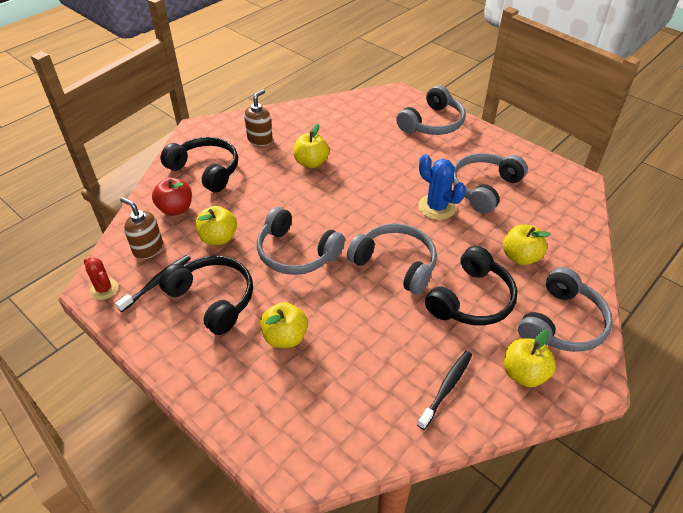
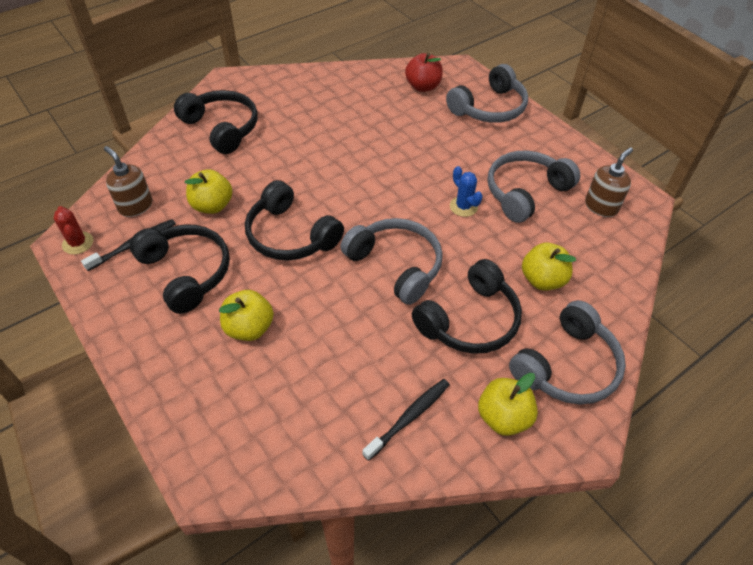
camera: 10 degrees right, 5 degrees up
red apple [152,178,192,216] -> red apple moved to [405,53,443,92]
brown soap dispenser [244,89,273,146] -> brown soap dispenser moved to [585,147,633,217]
grey headphones [257,207,345,275] -> black headphones [245,180,344,261]
yellow apple [293,123,329,168] -> none
blue cactus [418,154,466,220] -> blue cactus [450,166,483,217], size x0.65

